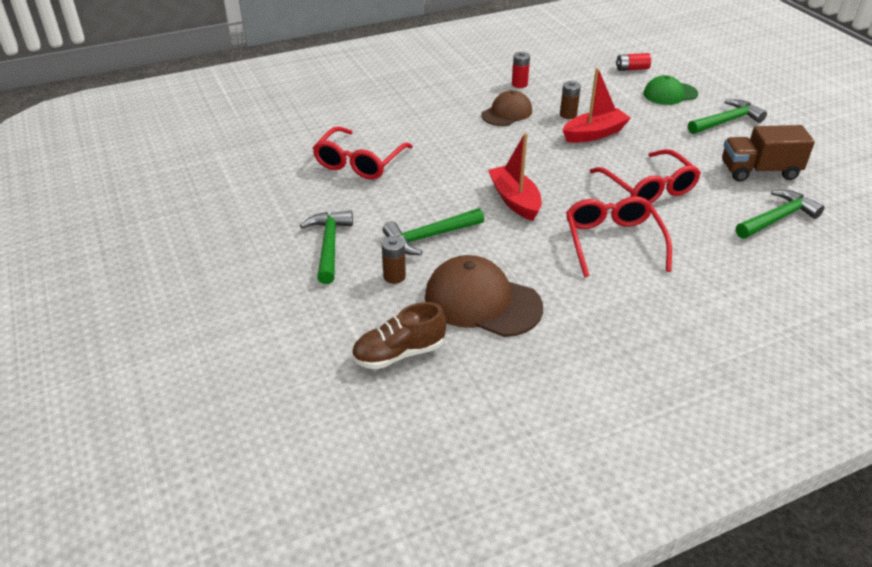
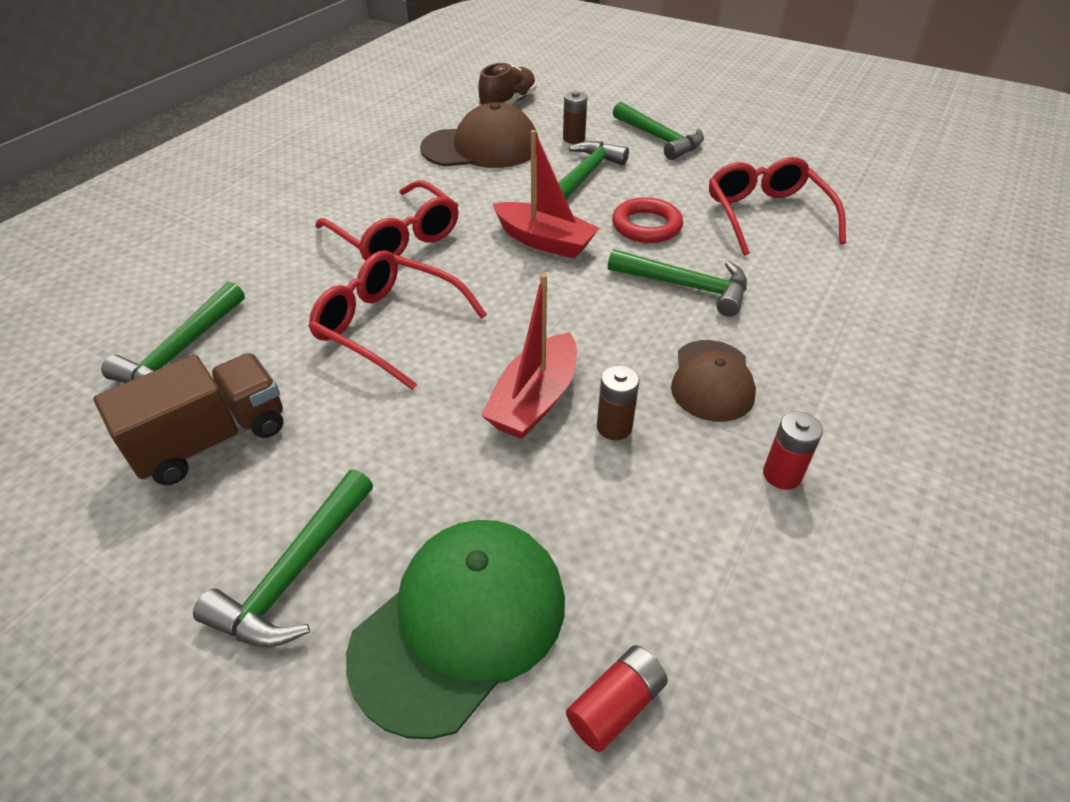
camera: 145 degrees right, 5 degrees up
green cap [643,75,698,105] -> green cap [346,520,565,739], size x1.56
none -> green hammer [608,249,747,317]
none -> red ring [612,197,683,243]

